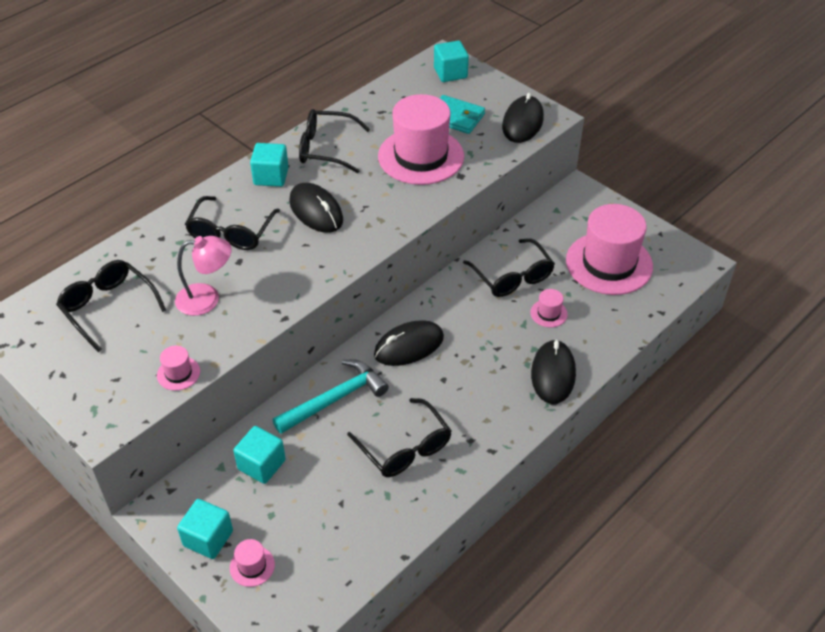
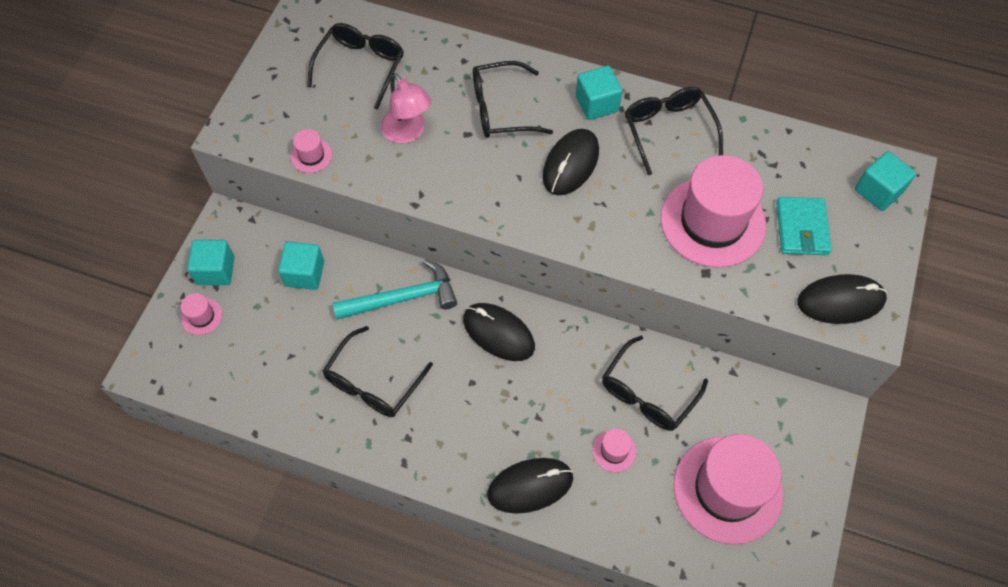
camera: 65 degrees right, 15 degrees up
turquoise hammer [273,360,389,434] -> turquoise hammer turned 45 degrees counterclockwise [333,259,457,320]

